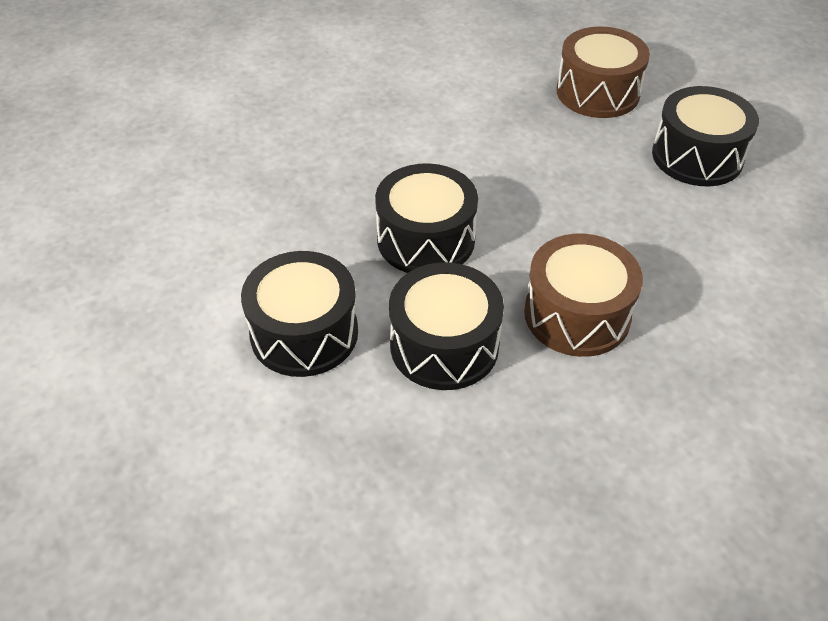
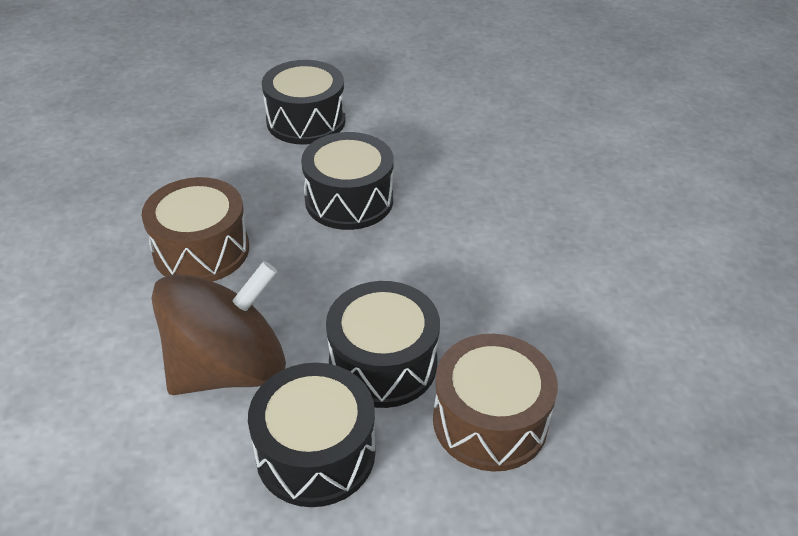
camera: 115 degrees right, 5 degrees down
black drum [389,262,504,390] -> black drum moved to [326,281,440,408]
none -> brown spinning top [151,261,286,395]

